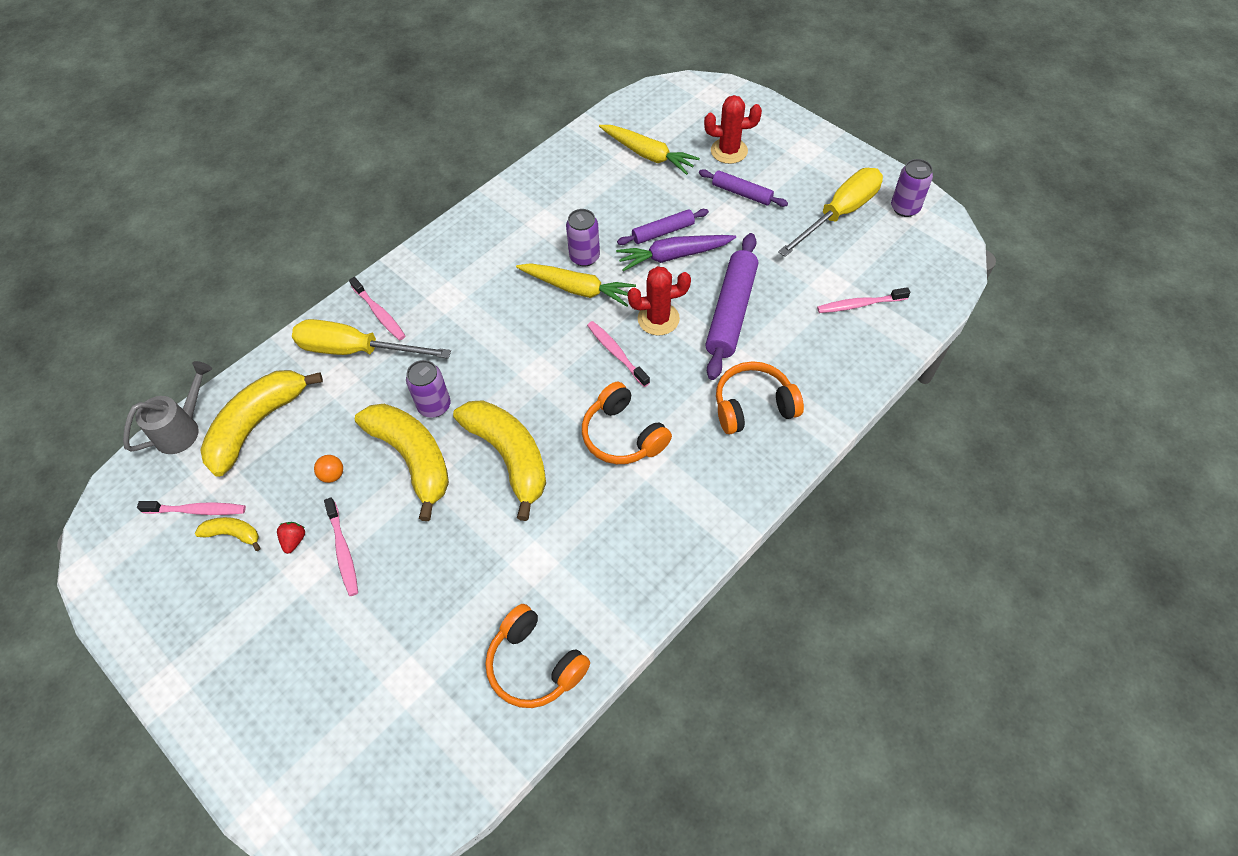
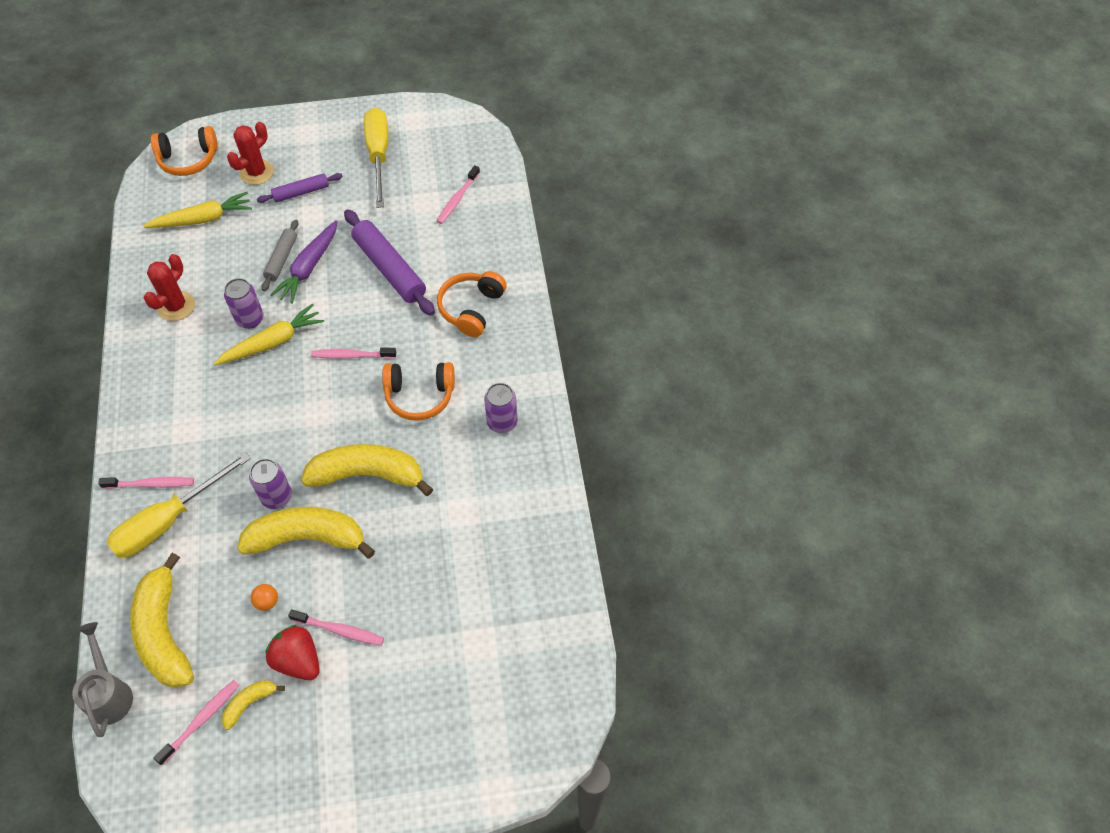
camera: 55 degrees left, 0 degrees up
red strawberry [277,522,305,554] -> red strawberry [265,625,320,680], size x1.96
orange headphones [485,604,590,708] -> orange headphones moved to [151,126,218,176]
purple rolling pin [617,209,709,245] -> grey rolling pin [262,220,298,291]
red cactus [628,266,691,336] -> red cactus moved to [144,254,195,321]
purple can [891,159,933,217] -> purple can moved to [484,383,517,433]

